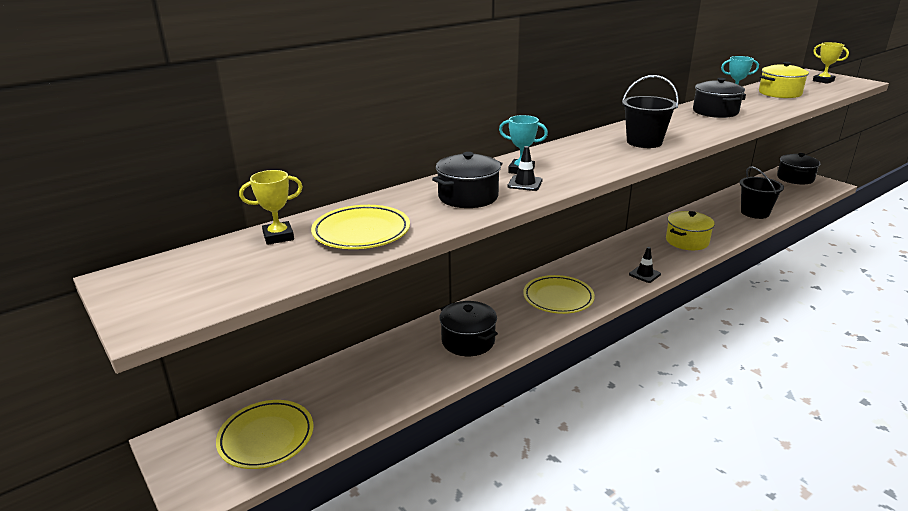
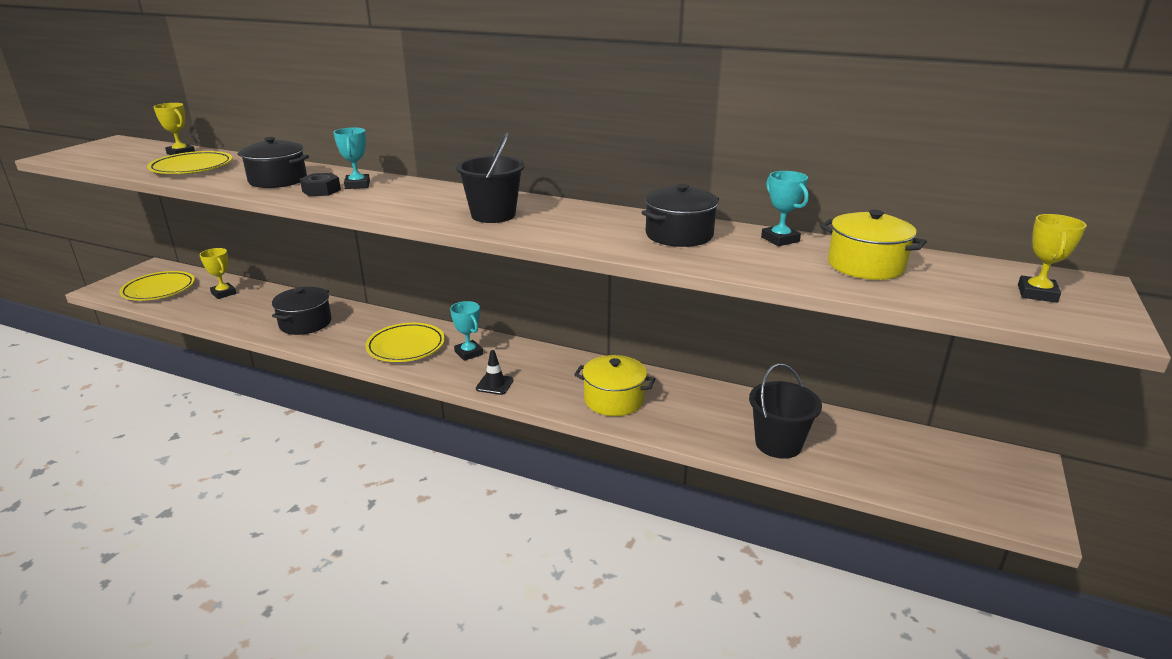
camera: 60 degrees right, 0 degrees up
black traffic cone [508,146,542,191] -> black nut [300,173,341,196]
black pot [777,153,820,184] -> none
none -> yellow trophy [200,248,236,299]
none -> turquoise trophy [450,301,483,361]

